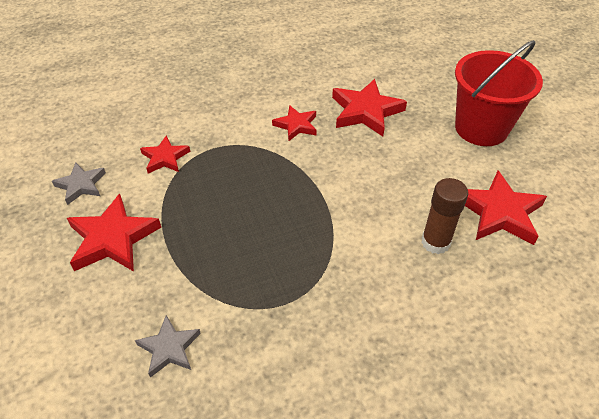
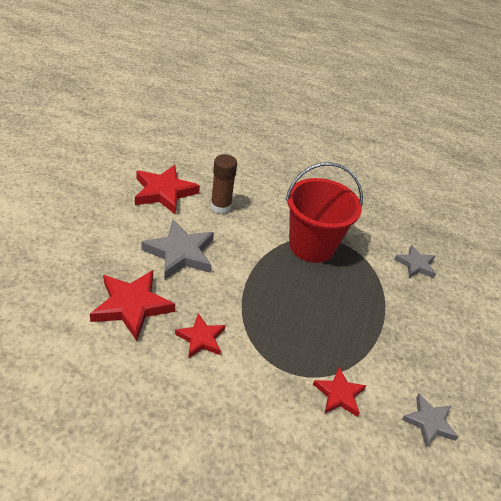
camera: 145 degrees left, 5 degrees down
red star [67,194,161,272] -> none
red bucket [455,40,543,146] -> red bucket moved to [286,162,363,263]
none -> grey star [141,220,214,280]

